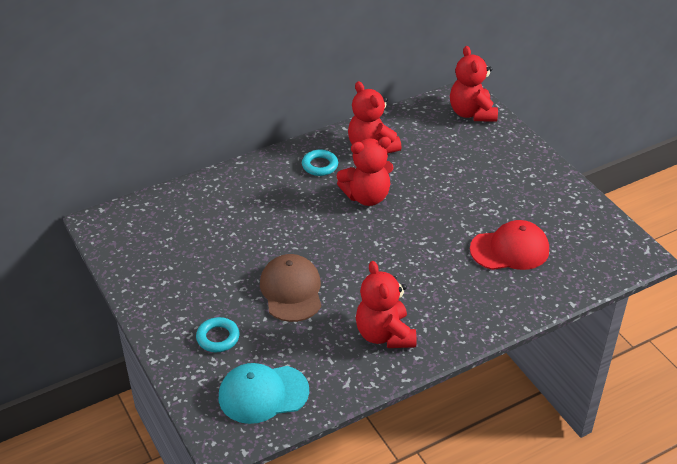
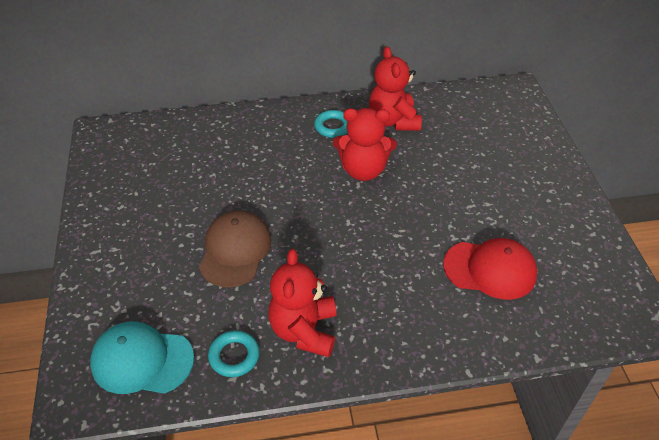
camera: 20 degrees right, 5 degrees up
turquoise ring [196,317,239,352] -> turquoise ring moved to [208,330,260,377]
red teddy bear [450,46,498,121] -> none

